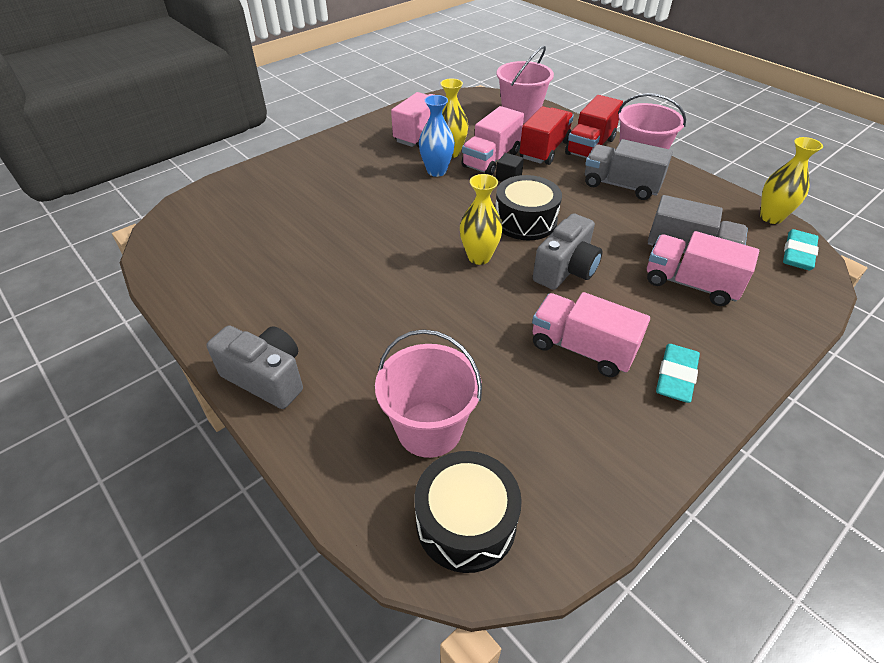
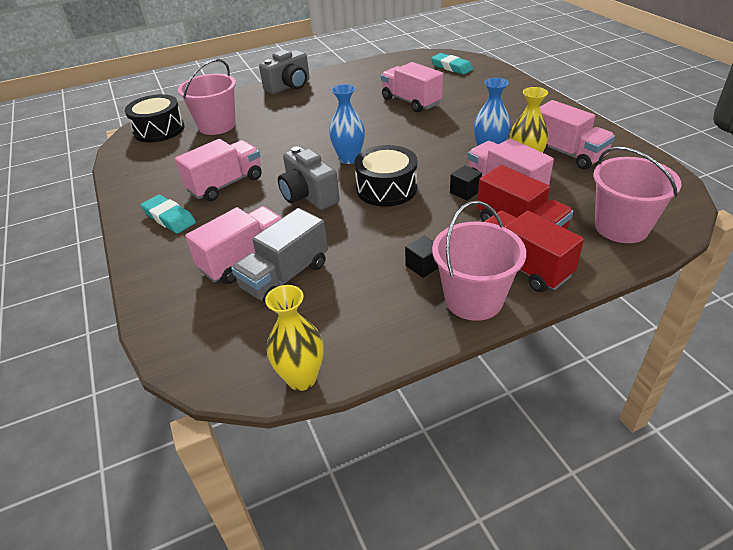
camera: 110 degrees right, 5 degrees down
yellow vase [460,174,503,265] -> blue vase [329,84,365,164]
grey truck [585,139,673,200] -> black cube [405,235,439,278]
turquoise eraser [783,229,819,270] -> turquoise eraser moved to [431,53,473,75]
none -> pink truck [381,62,443,112]

